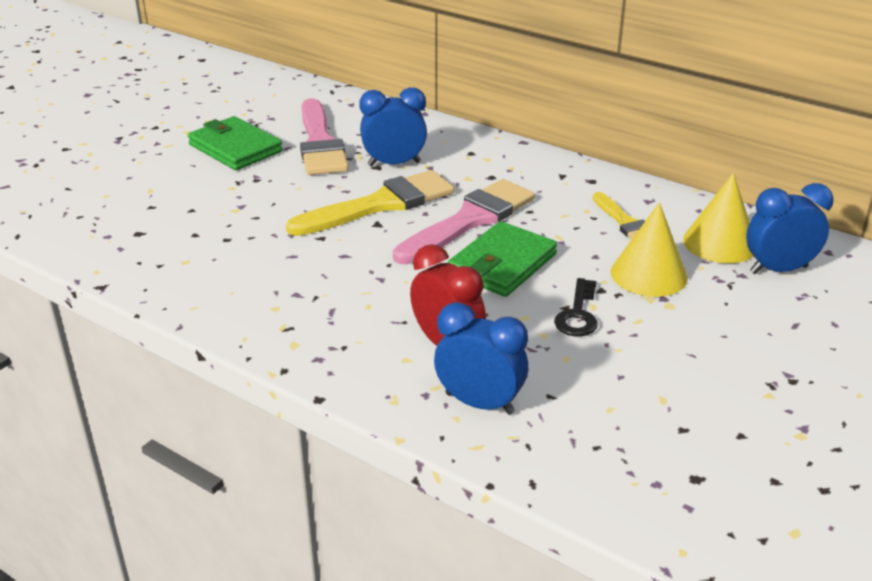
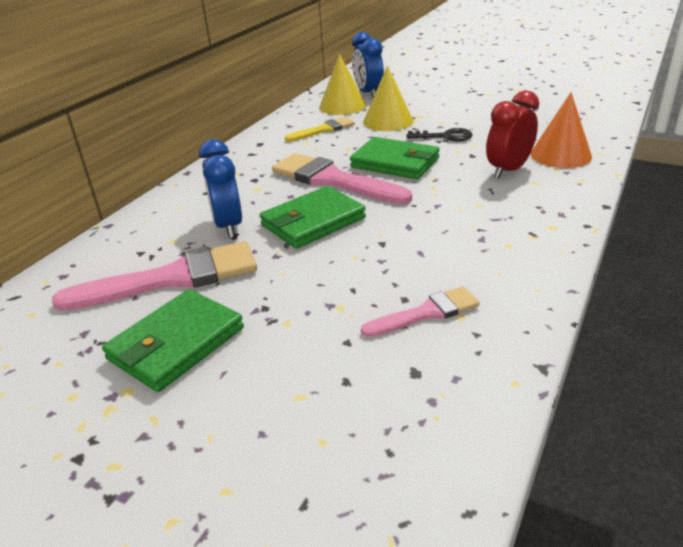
camera: 95 degrees left, 0 degrees up
yellow brush [286,170,454,236] -> green wallet [260,186,366,249]
blue clock [434,302,528,415] -> orange cone [531,92,592,168]
none -> pink brush [361,286,480,337]

